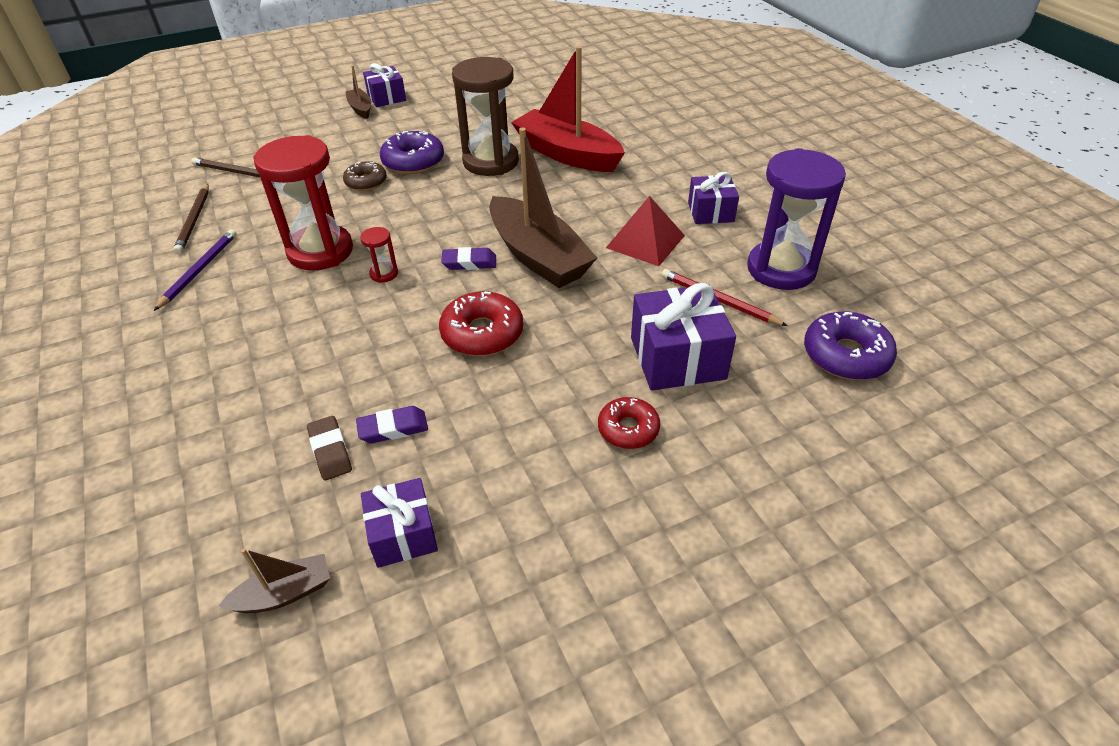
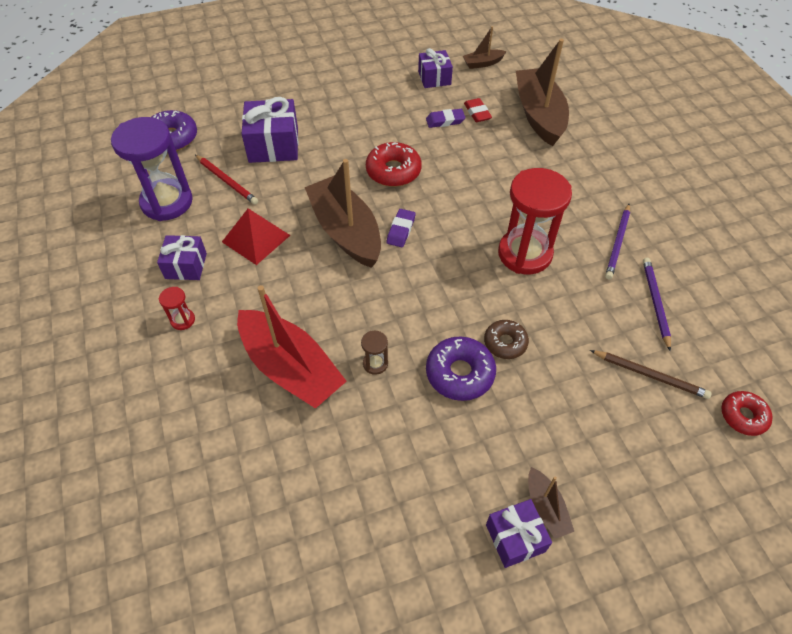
camera: 175 degrees left, 10 degrees up
brown pencil [173,184,209,254] -> purple pencil [643,258,671,351]
brown eraser [307,416,352,480] -> red eraser [464,98,492,122]
red hourglass [360,227,398,283] -> red hourglass moved to [159,287,195,330]
purple eraser [441,247,496,270] -> purple eraser turned 75 degrees counterclockwise [387,209,415,247]
brown hourglass [452,57,519,176] -> brown hourglass [361,331,388,375], size x0.42
red donut [598,397,660,449] -> red donut moved to [721,391,773,436]
none -> brown boat [516,39,569,146]

